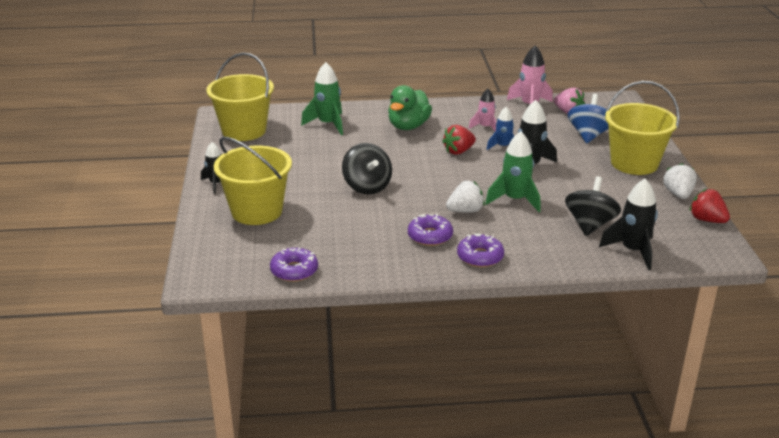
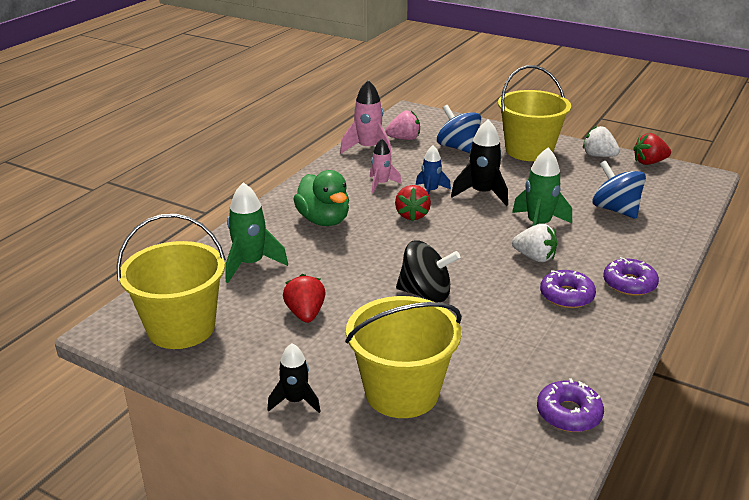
camera: 55 degrees left, 0 degrees up
white strawberry [446,181,485,213] -> white strawberry turned 105 degrees clockwise [512,224,557,262]
black spinning top [565,176,621,236] -> blue spinning top [592,161,646,219]
black rocket [599,179,658,270] -> none
none -> red strawberry [283,274,326,323]

